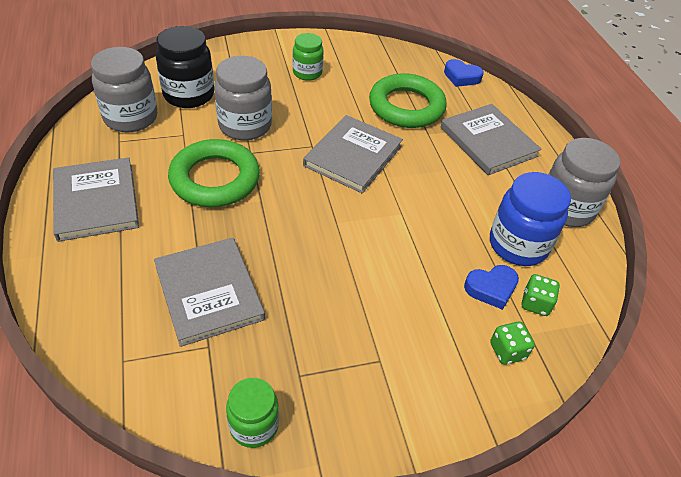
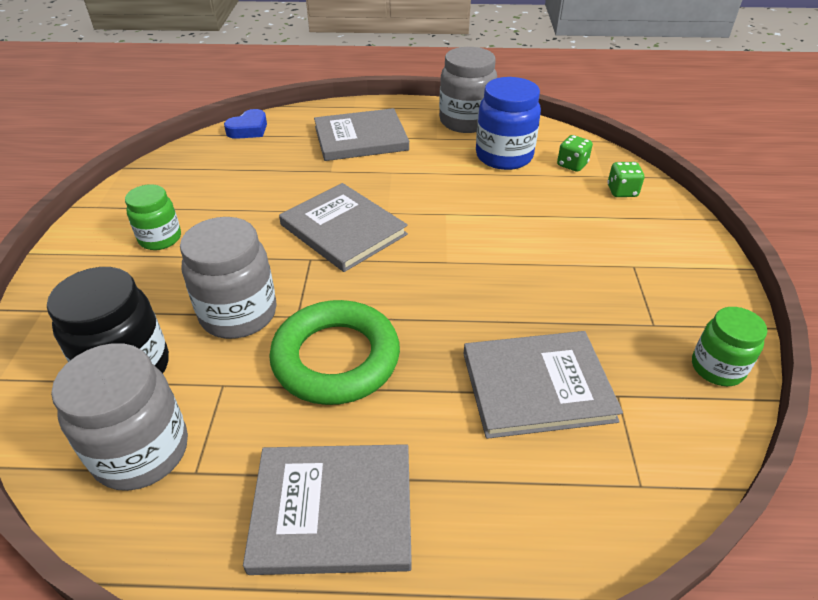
camera: 70 degrees left, 5 degrees down
green ring [369,73,447,128] -> none
blue heart [464,265,519,310] -> none

